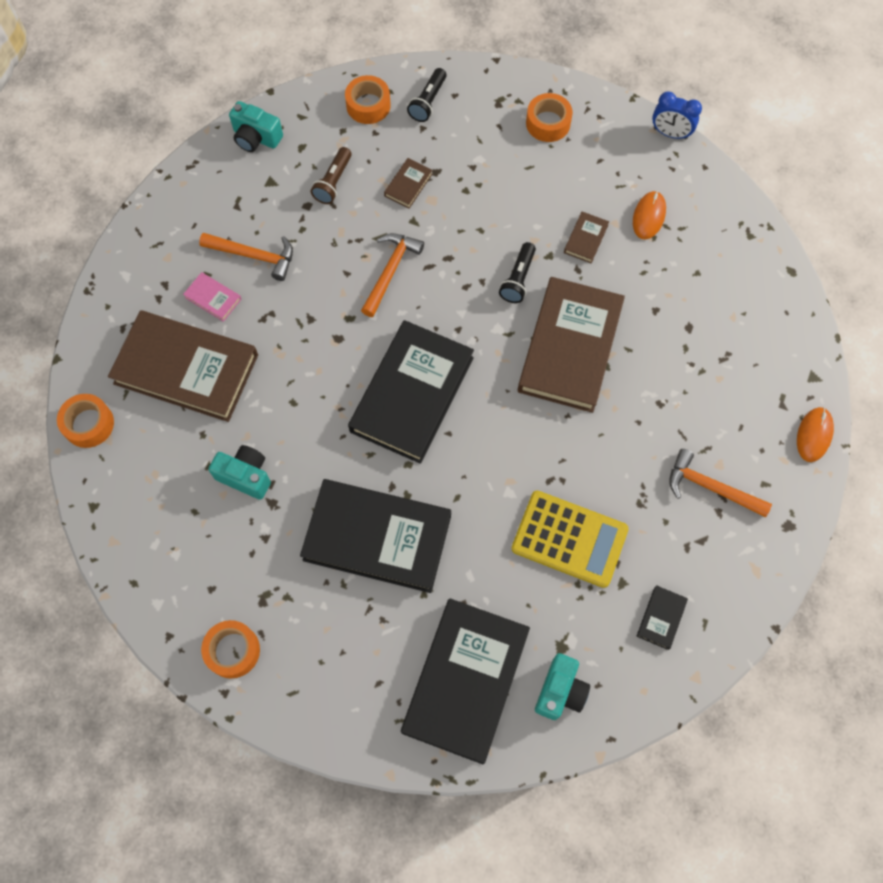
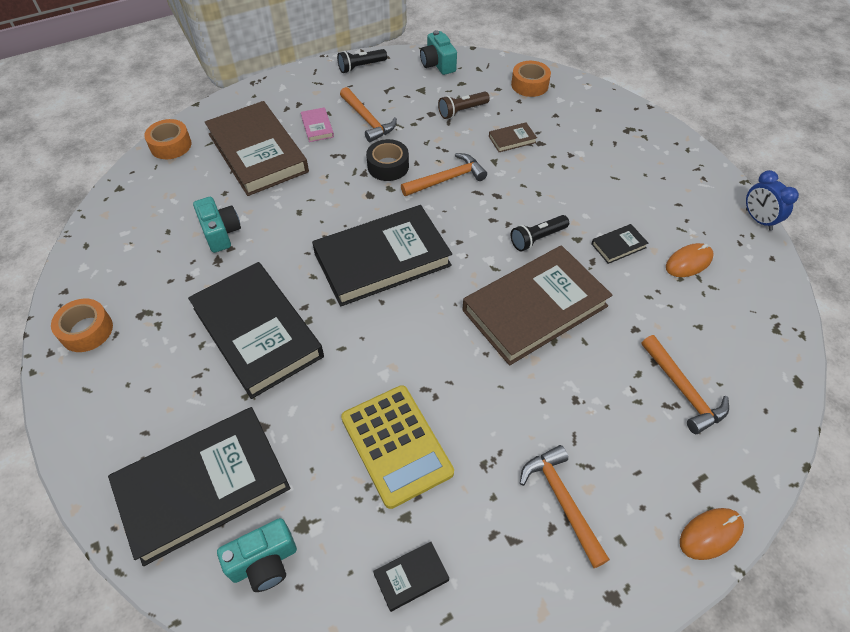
camera: 40 degrees right, 15 degrees down
black flashlight [407,68,446,122] -> black flashlight moved to [337,49,387,73]
orange tape [526,93,573,142] -> none
brown book [564,211,609,263] -> black book [591,224,648,264]
none -> black tape [366,139,409,181]
none -> orange hammer [641,335,729,434]

